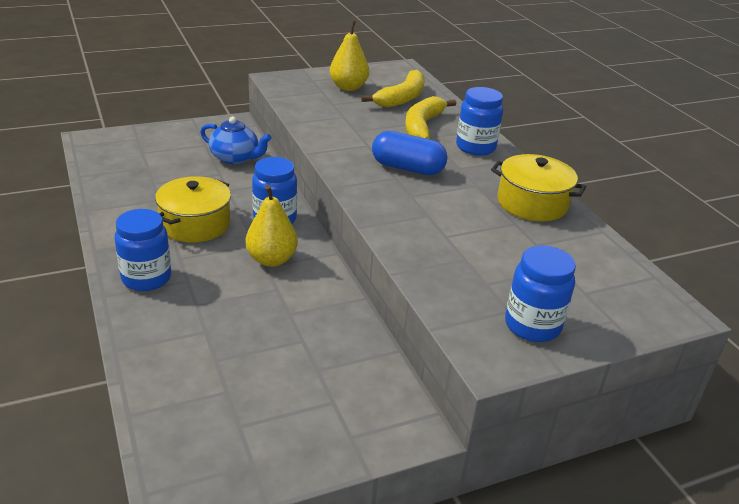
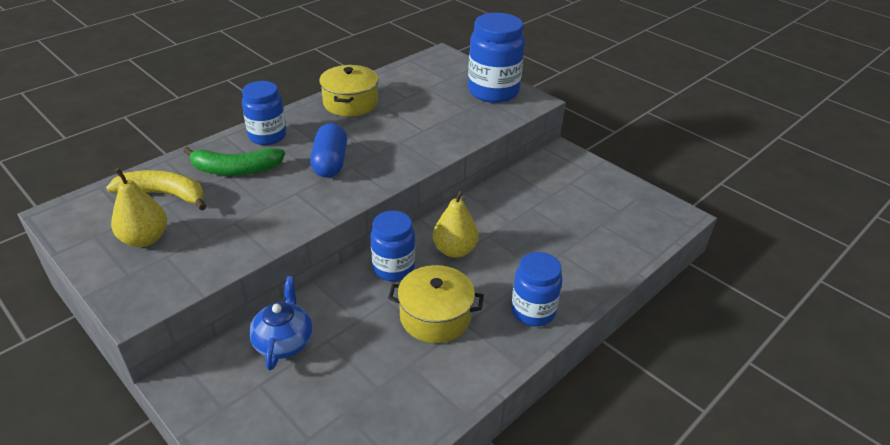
camera: 110 degrees left, 5 degrees up
yellow banana [405,96,456,139] -> green banana [183,147,285,176]
blue jar [505,245,576,342] -> blue jar [468,13,525,103], size x1.53

